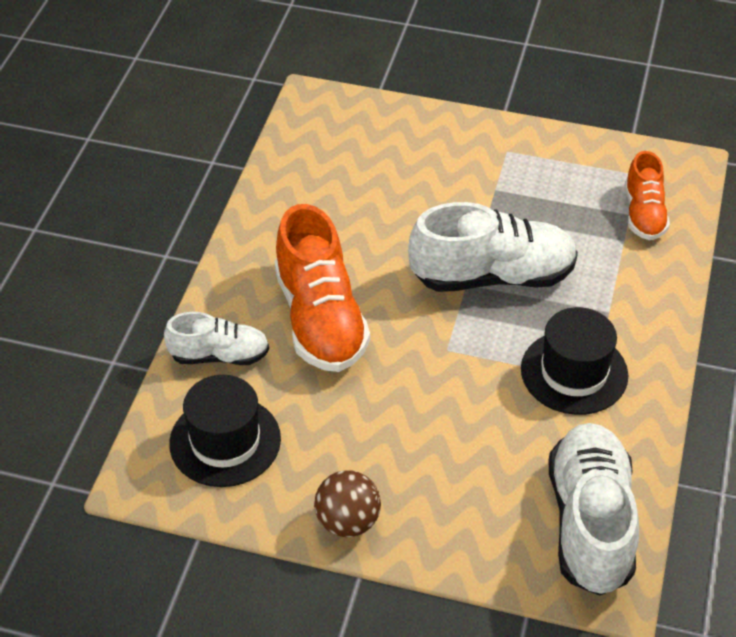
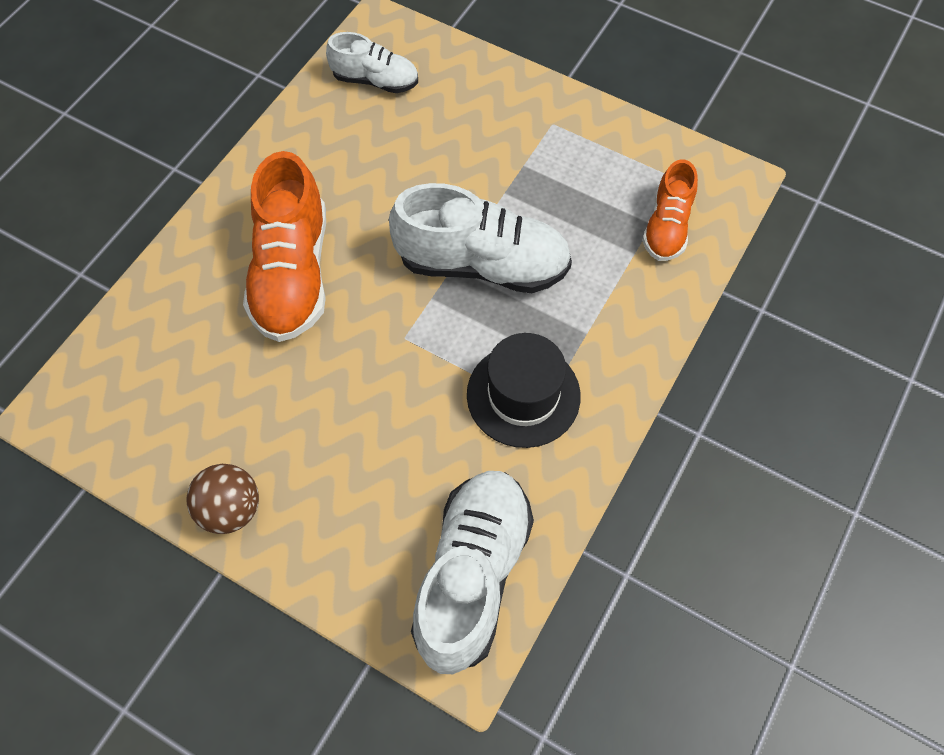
camera: 15 degrees right, 15 degrees up
white shoe [164,312,269,365] -> white shoe moved to [326,32,418,93]
black hat [169,375,281,487] -> none

